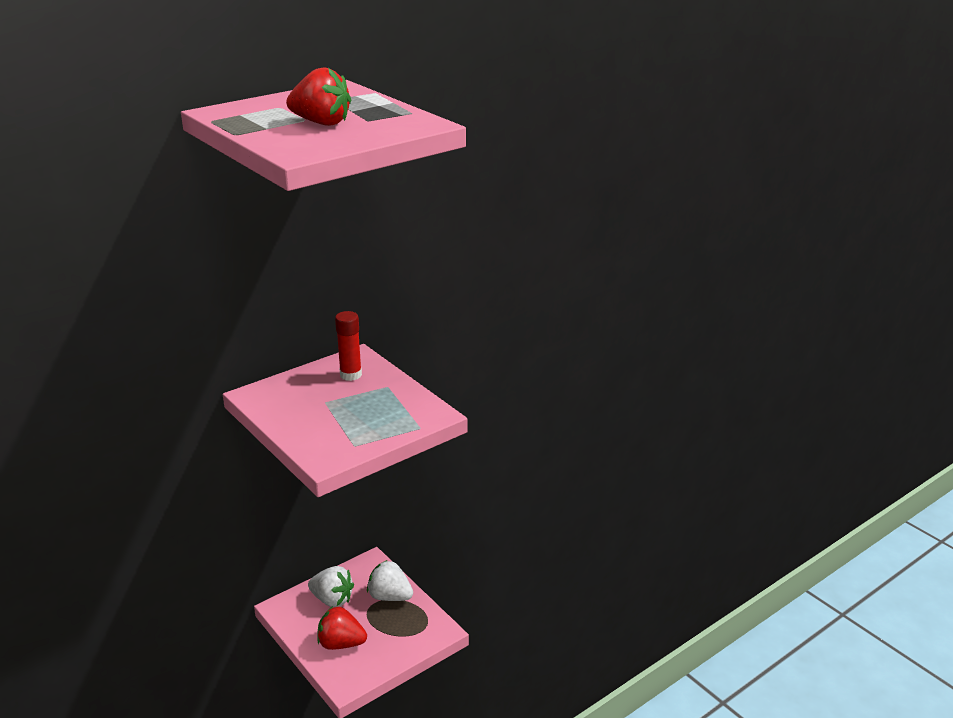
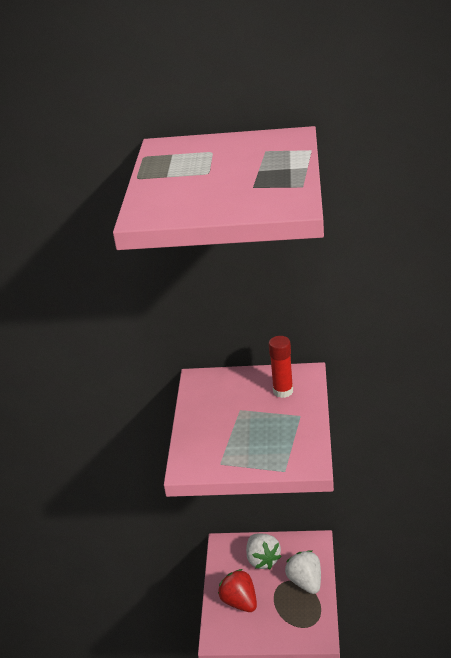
camera: 45 degrees right, 5 degrees up
red strawberry [286,67,351,126] -> none

